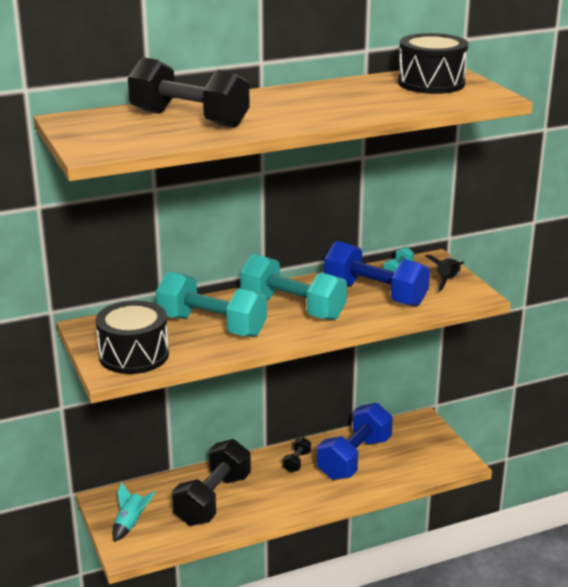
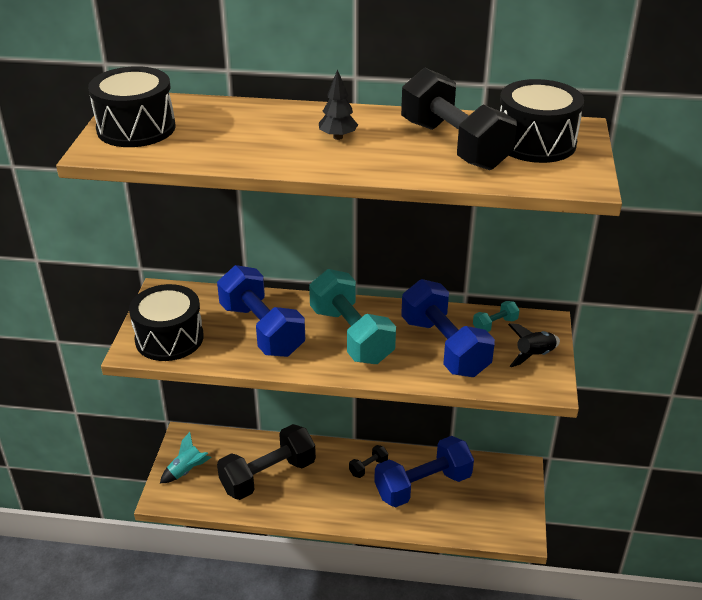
camera: 30 degrees right, 10 degrees up
black dumbbell [128,57,250,128] -> black dumbbell moved to [401,68,517,170]
turquoise dumbbell [156,272,267,337] -> blue dumbbell [217,265,305,357]
none -> black drum [88,66,176,147]
none -> black tree [319,69,358,140]

